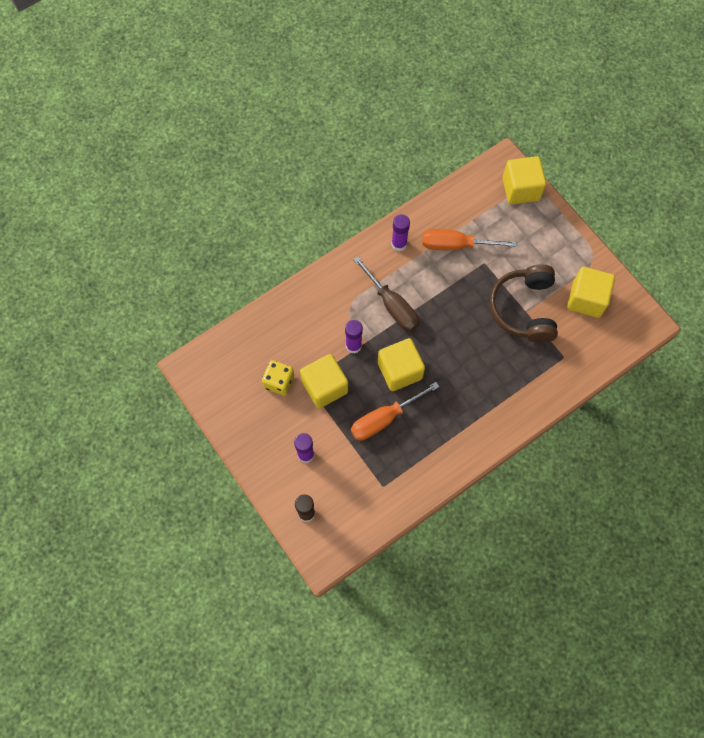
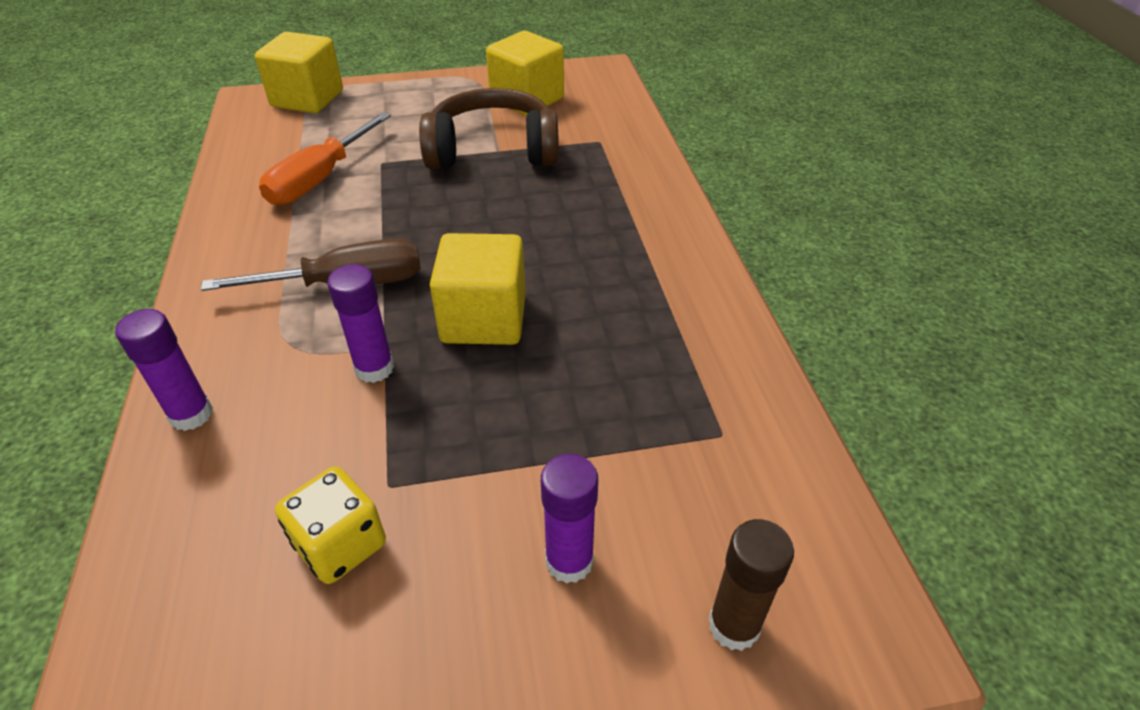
camera: 65 degrees left, 25 degrees down
yellow cube [300,354,348,409] -> none
orange screwdriver [351,382,440,440] -> none
purple glue stick [391,214,410,251] -> purple glue stick moved to [115,309,213,431]
brown headphones [489,264,558,343] -> brown headphones turned 150 degrees clockwise [419,88,559,169]

